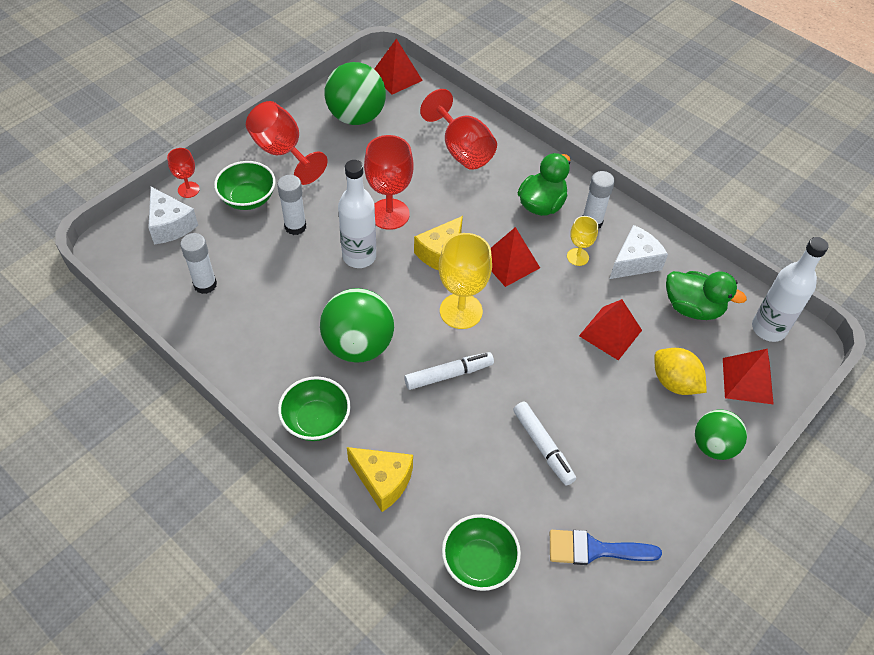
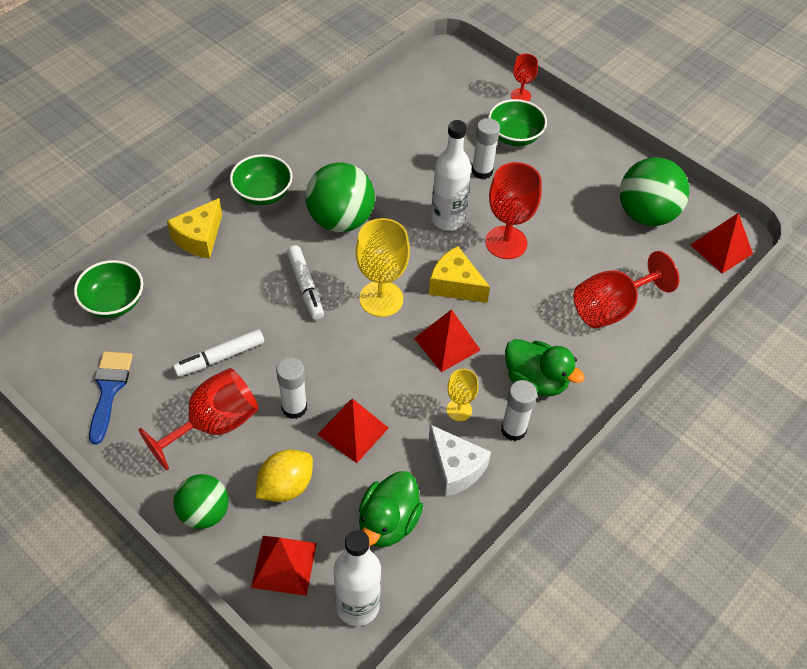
camera: 90 degrees right, 0 degrees up
white cheese [148,187,198,244] -> none
white glue stick [180,233,217,294] -> white glue stick moved to [276,357,307,419]
red goblet [246,101,328,185] -> red goblet moved to [138,368,259,471]

